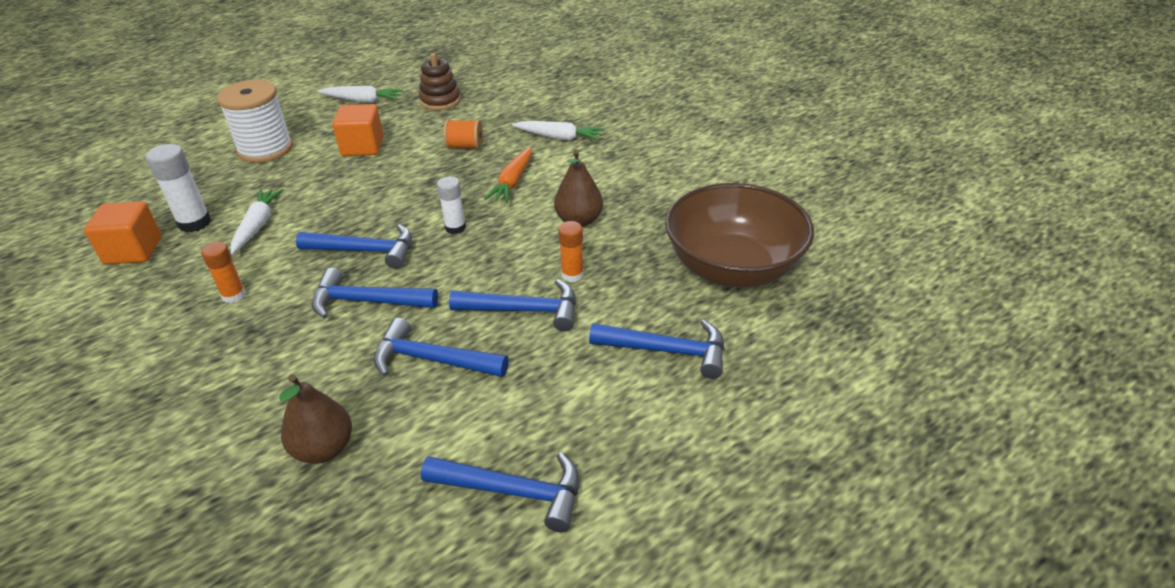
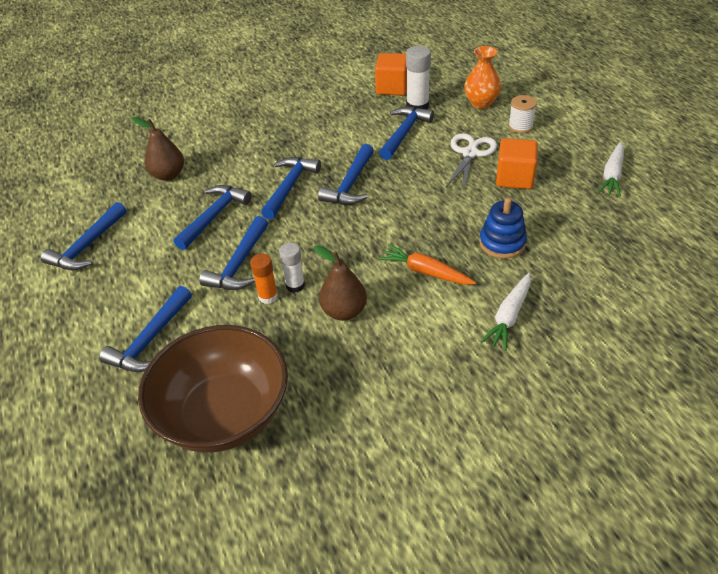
camera: 105 degrees right, 5 degrees up
orange glue stick [201,242,246,303] -> none
white spool [217,80,293,163] -> white spool [508,95,537,133], size x0.53
white carrot [231,189,284,254] -> blue hammer [379,107,434,160]
brown stacking toy [419,53,461,110] -> none
white glue stick [437,176,466,234] -> white glue stick moved to [279,242,305,293]
orange spool [443,119,483,149] -> blue stacking toy [479,198,527,258]
none -> white scissors [446,133,497,191]
none -> orange vase [464,46,501,109]

